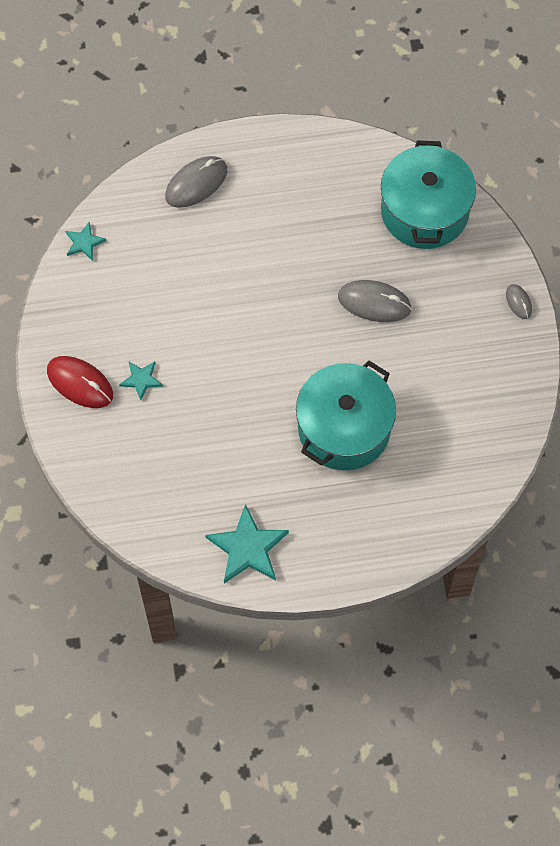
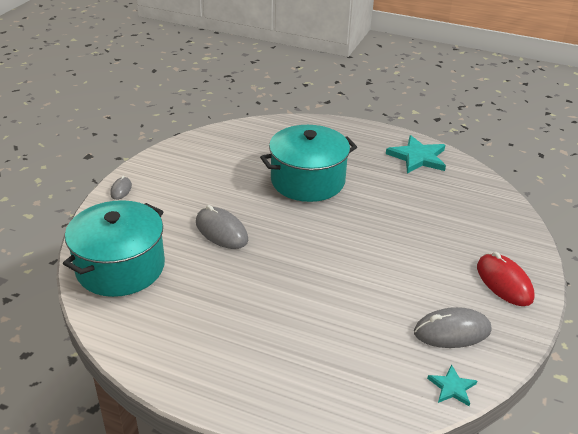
camera: 150 degrees left, 30 degrees down
turquoise star [119,361,163,400] -> none
grey mouse [165,156,227,208] -> grey mouse moved to [414,307,492,348]

